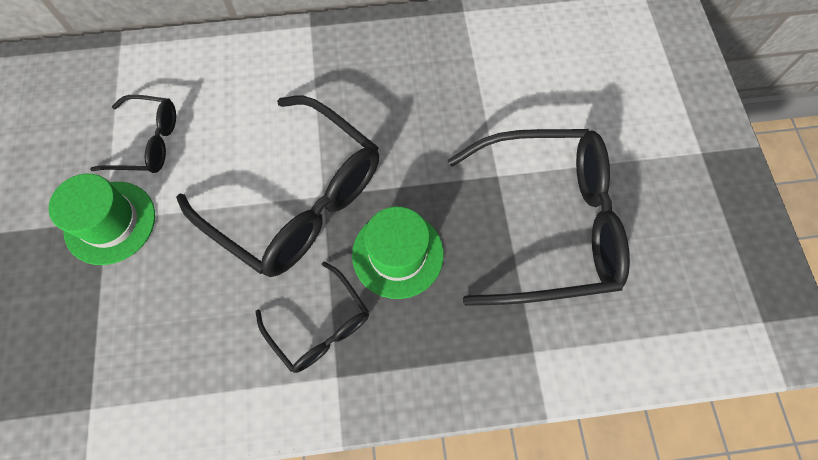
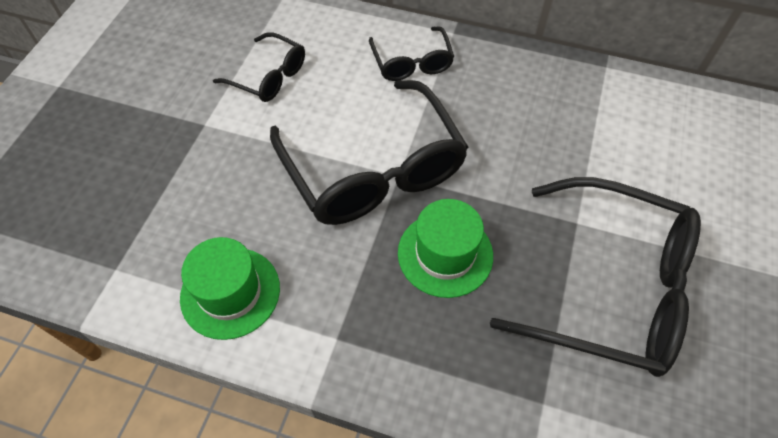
camera: 25 degrees right, 10 degrees down
green hat [48,174,155,265] -> green hat moved to [180,237,280,340]
black glasses [256,261,369,373] -> black glasses moved to [369,26,454,81]

